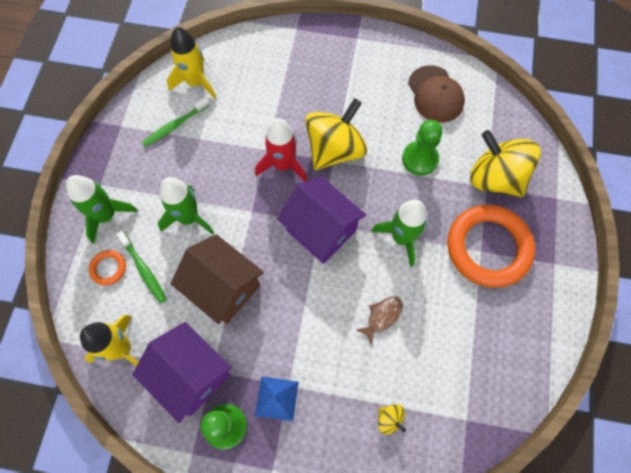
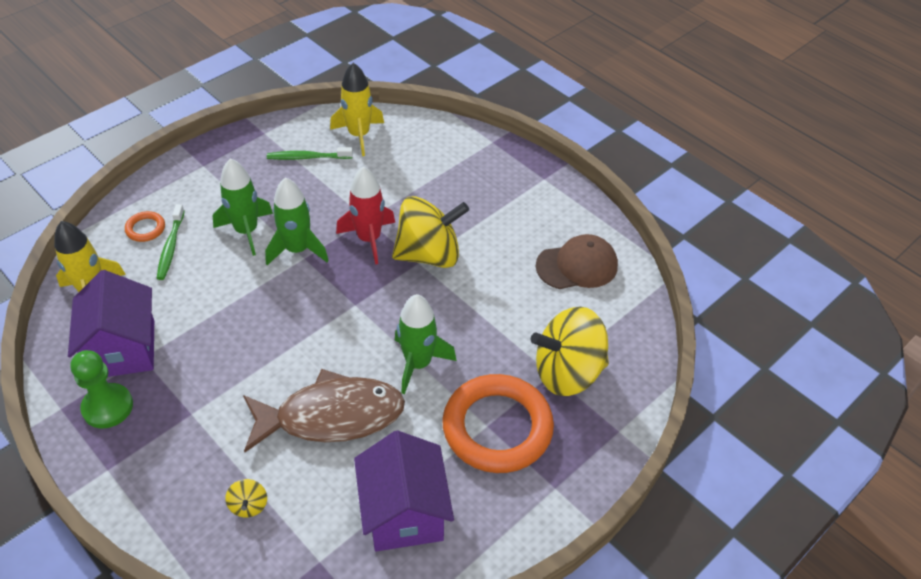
camera: 35 degrees right, 20 degrees down
green rocket [66,175,138,244] -> green rocket moved to [265,177,329,265]
brown house [171,234,264,324] -> none
blue pyramid [255,376,299,421] -> none
purple house [277,176,366,264] -> purple house moved to [354,431,454,552]
brown fish [356,297,403,345] -> brown fish [243,369,405,452], size x2.39
green pawn [402,120,443,176] -> none
brown cap [408,65,465,123] -> brown cap turned 120 degrees counterclockwise [536,234,618,289]
yellow spinning top [470,130,541,197] -> yellow spinning top turned 90 degrees counterclockwise [531,307,609,396]

